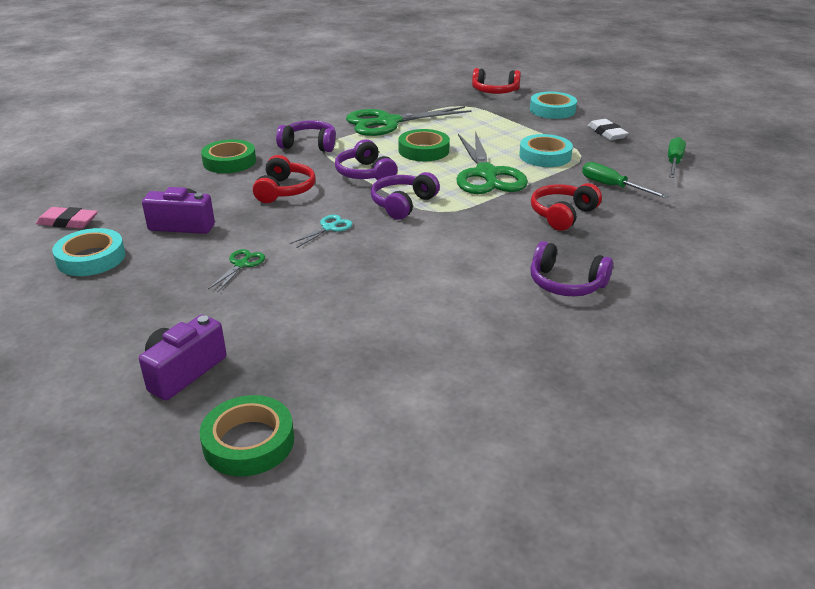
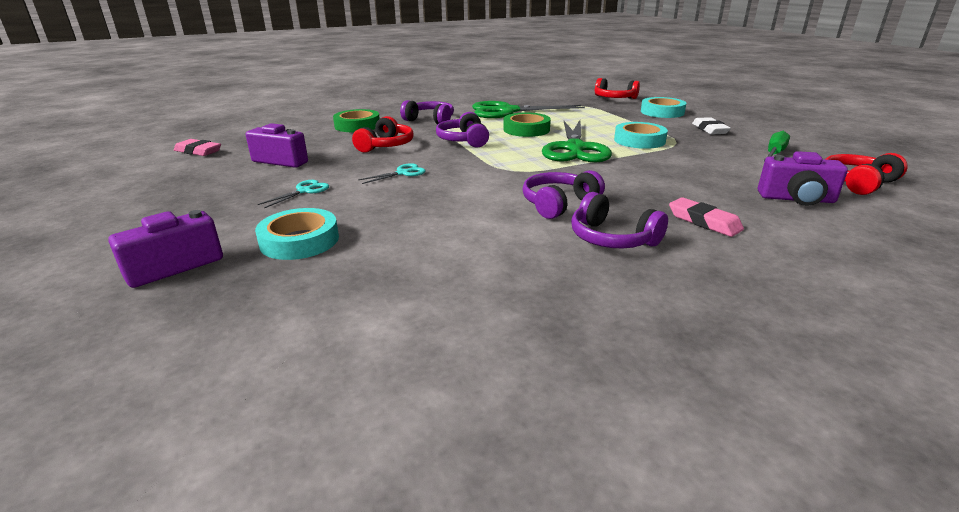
camera: 15 degrees right, 5 degrees down
turquoise tape [52,228,126,276] -> turquoise tape moved to [255,208,339,260]
green tape [200,395,294,477] -> none
green scissors [208,249,265,293] -> turquoise scissors [258,180,329,208]
purple headphones [371,172,440,220] -> purple headphones moved to [523,170,605,219]
red headphones [531,183,602,231] -> red headphones moved to [825,153,908,195]
green screwdriver [582,162,668,198] -> none
none -> pink eraser [669,197,744,237]
none -> purple camera [758,151,848,206]

